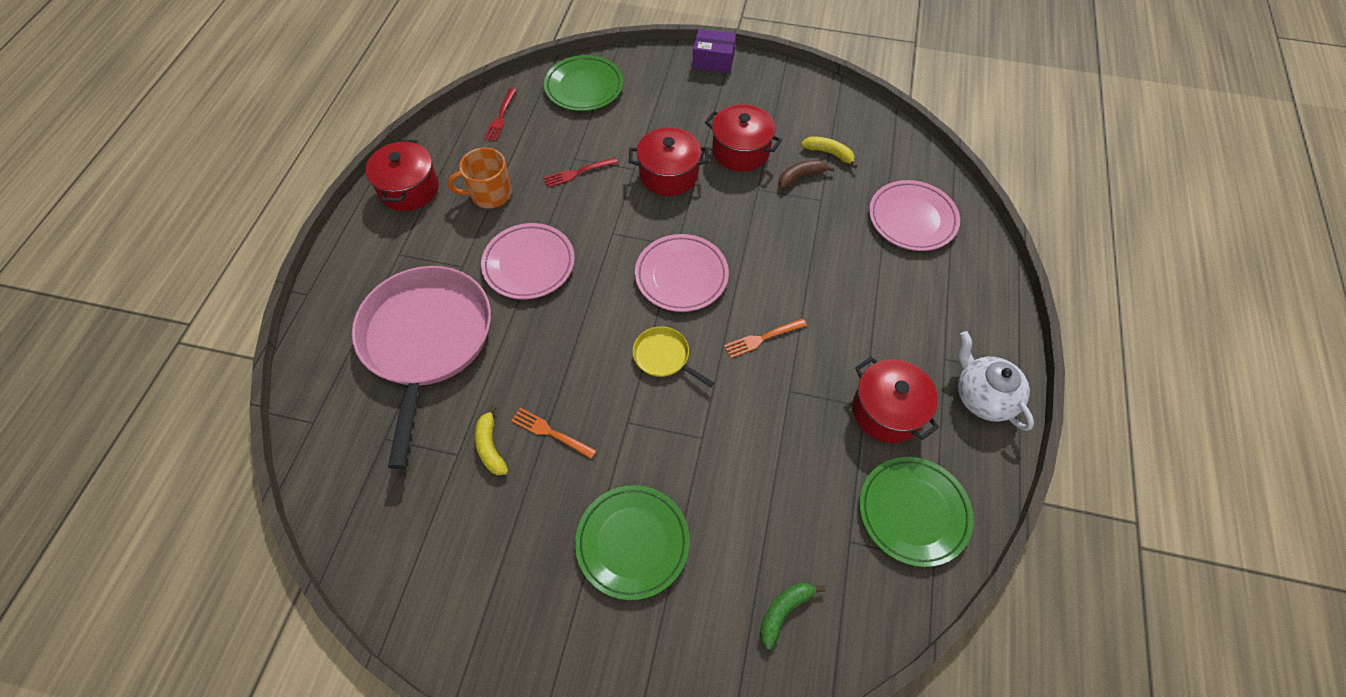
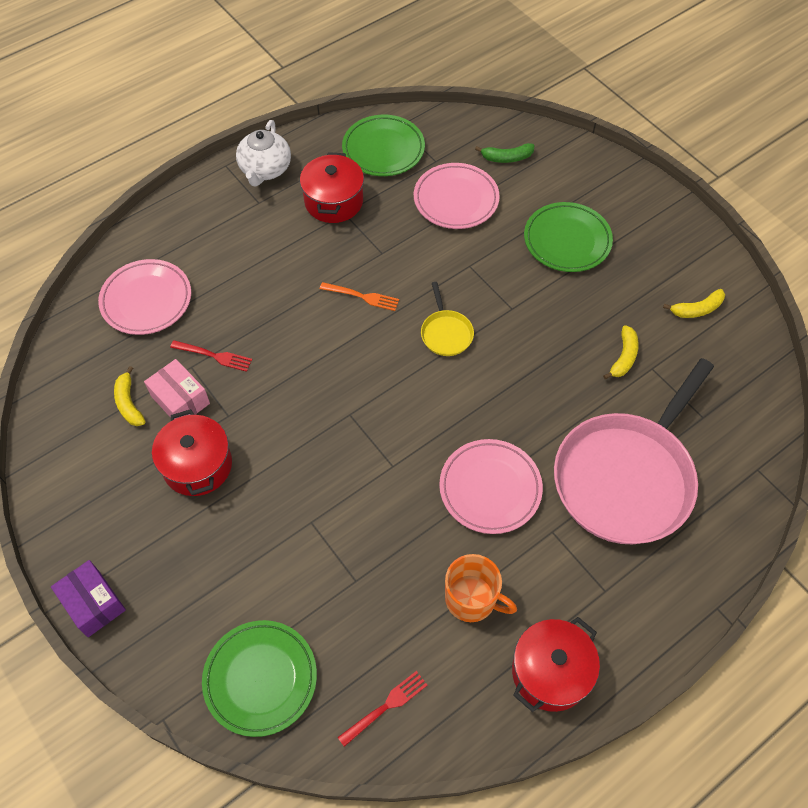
camera: 140 degrees left, 0 degrees up
orange fork [511,408,597,459] -> none
red fork [543,157,618,188] -> red fork moved to [170,340,252,372]
red pot [629,127,709,196] -> none
pink plate [635,234,729,312] -> pink plate moved to [414,163,500,229]
brown banana [778,160,835,189] -> pink box [144,359,210,419]
none -> yellow banana [663,289,725,318]

